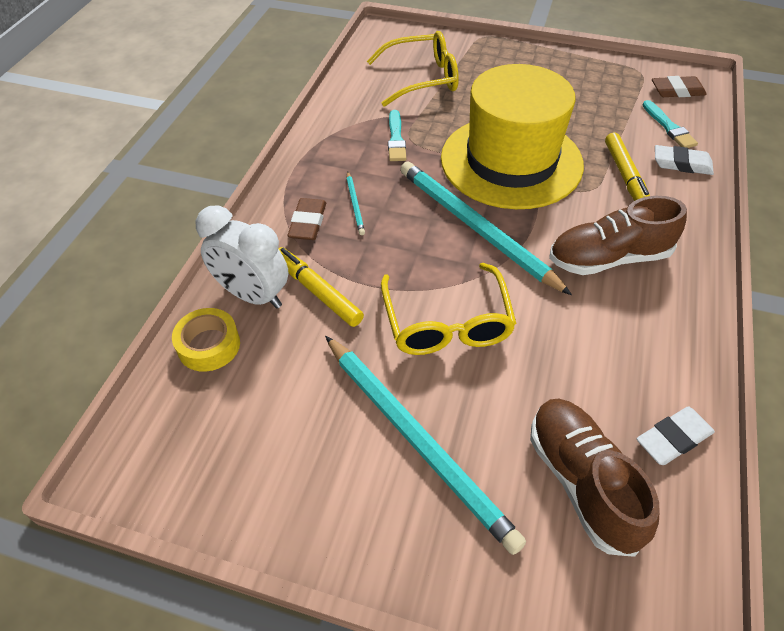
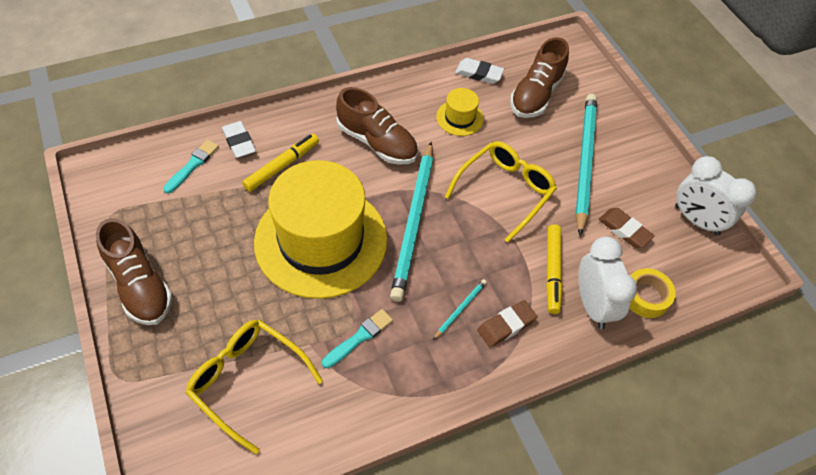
camera: 135 degrees left, 5 degrees up
brown eraser [652,76,707,97] -> brown eraser moved to [599,208,654,248]
none -> brown shoe [96,218,173,325]
none -> yellow hat [436,88,484,136]
none -> white clock [675,156,757,236]

